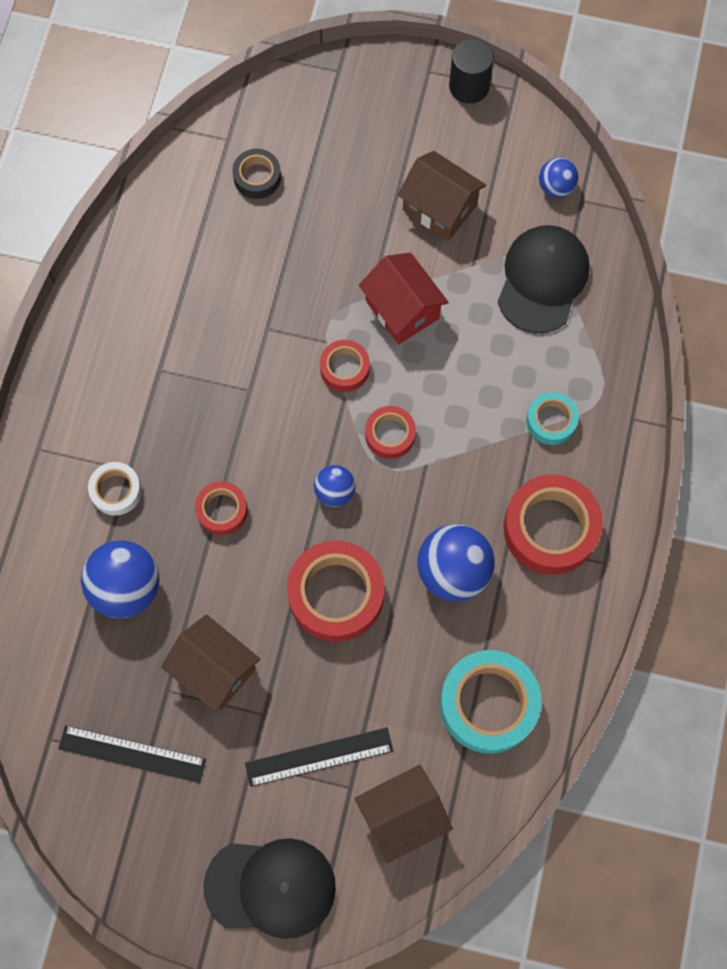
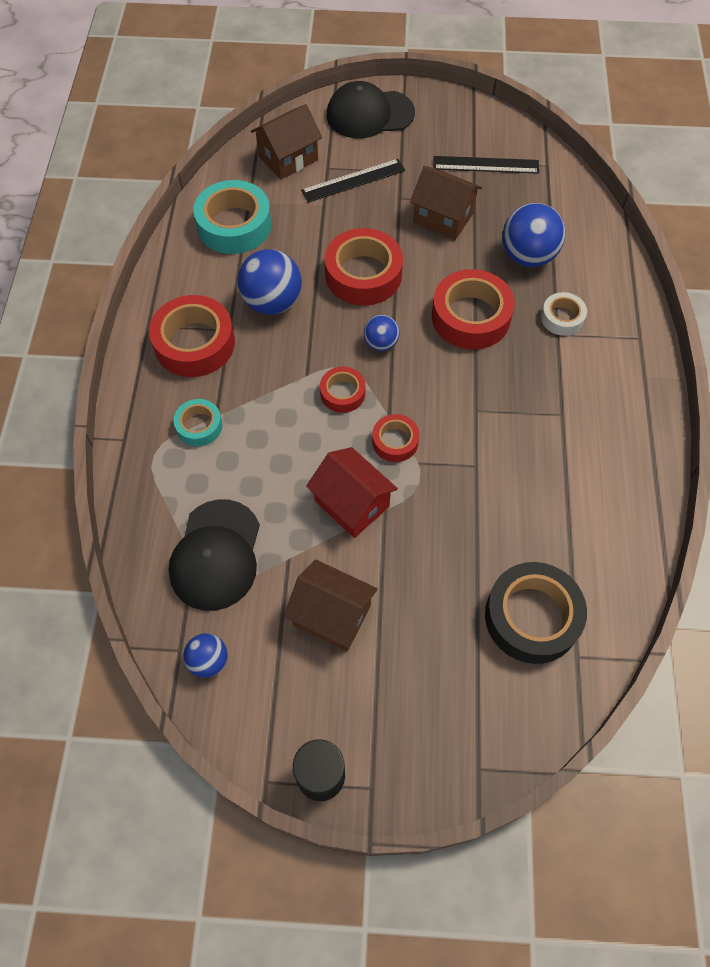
camera: 170 degrees right, 10 degrees down
red tape [195,481,248,535] -> red tape [432,269,515,349], size x1.84
black tape [232,149,281,199] -> black tape [485,562,587,664], size x1.84

